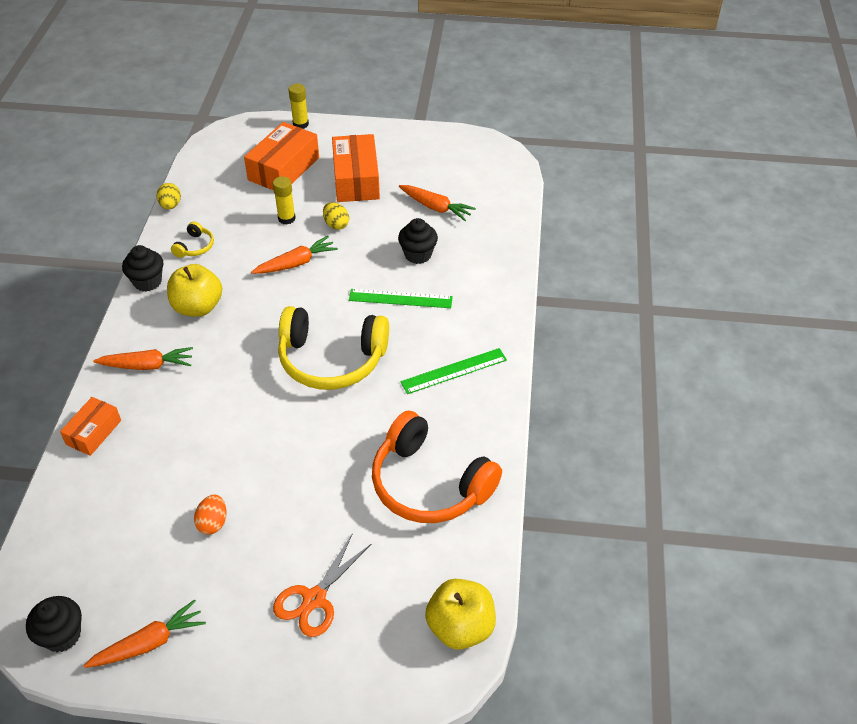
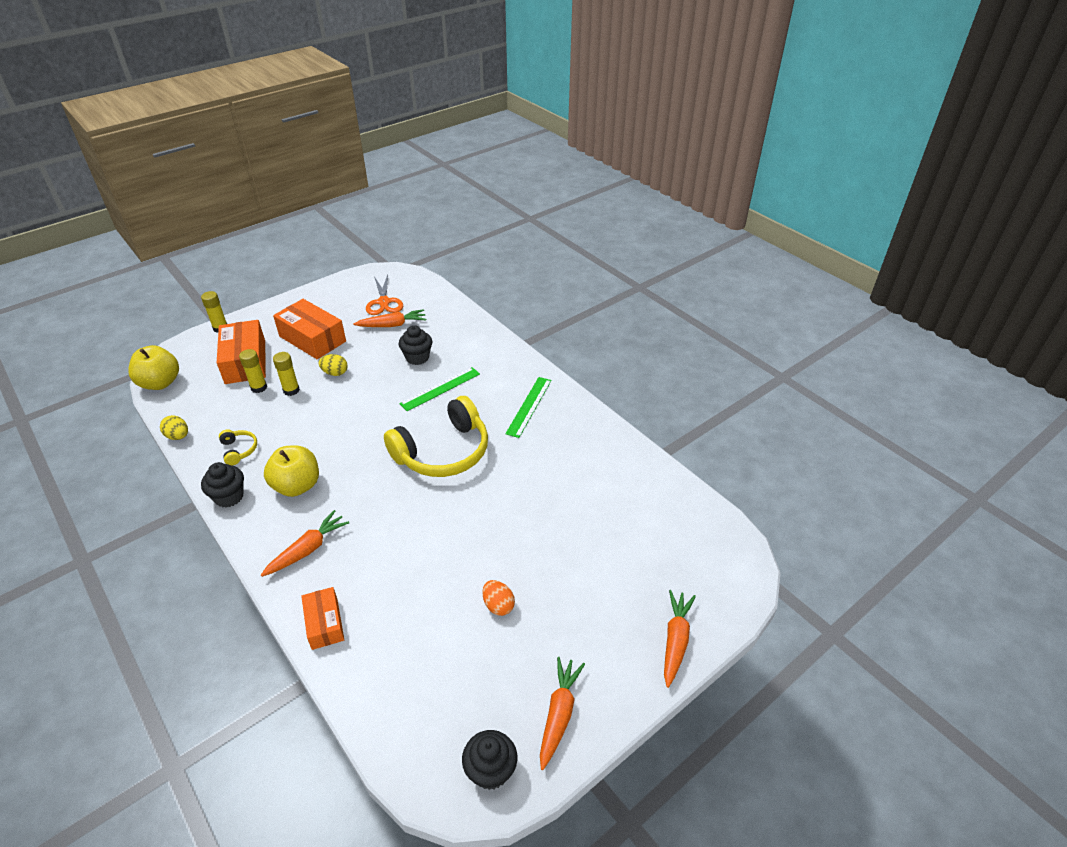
camera: 45 degrees left, 5 degrees down
orange carrot [251,236,338,274] -> orange carrot moved to [664,590,696,688]
orange scissors [273,533,372,637] -> orange scissors moved to [366,275,403,315]
orange headphones [372,411,502,523] -> none
yellow apple [425,579,496,650] -> yellow apple moved to [128,345,179,390]
none -> yellow glue stick [239,349,267,393]

